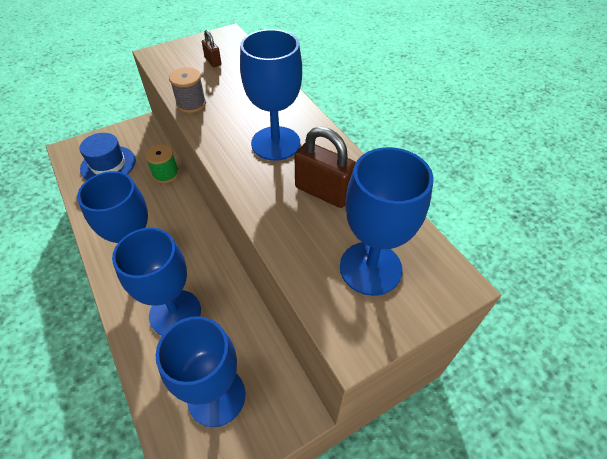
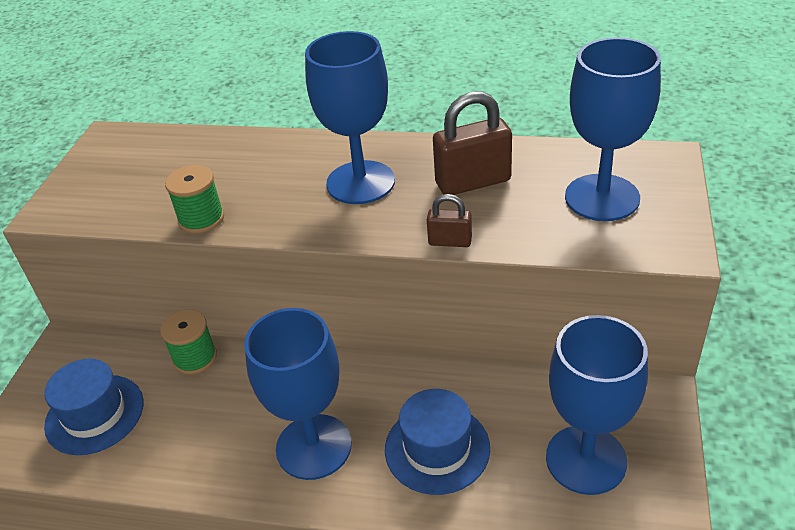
camera: 45 degrees left, 10 degrees down
blue goblet [112,228,201,336] -> blue hat [385,389,490,495]
grey spool [169,67,206,113] -> green spool [165,165,224,234]
brown padlock [202,30,221,67] -> brown padlock moved to [427,194,472,247]

